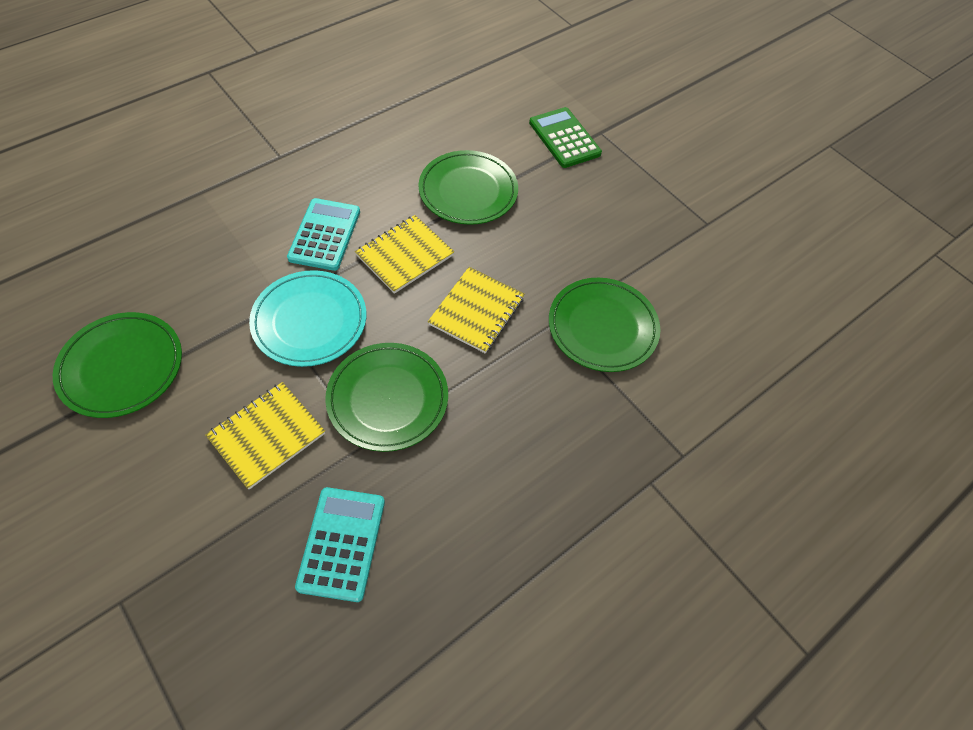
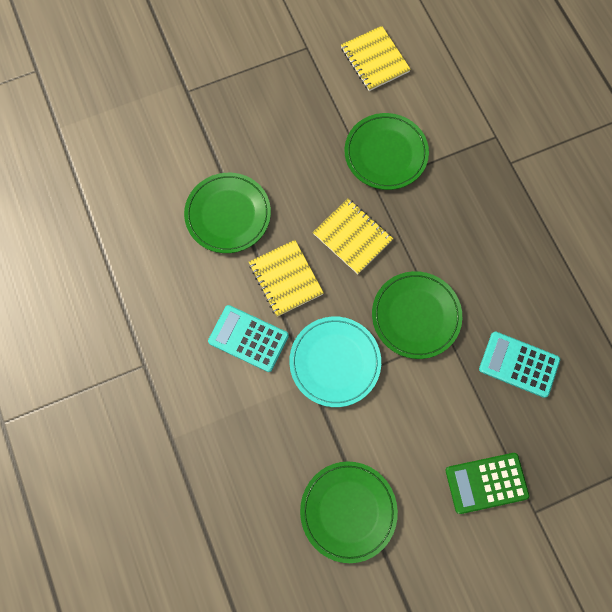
camera: 70 degrees left, 15 degrees up
yellow notebook [205,382,325,490] -> yellow notebook moved to [341,26,411,91]
green calculator [529,107,602,168] -> green calculator moved to [445,453,530,514]

